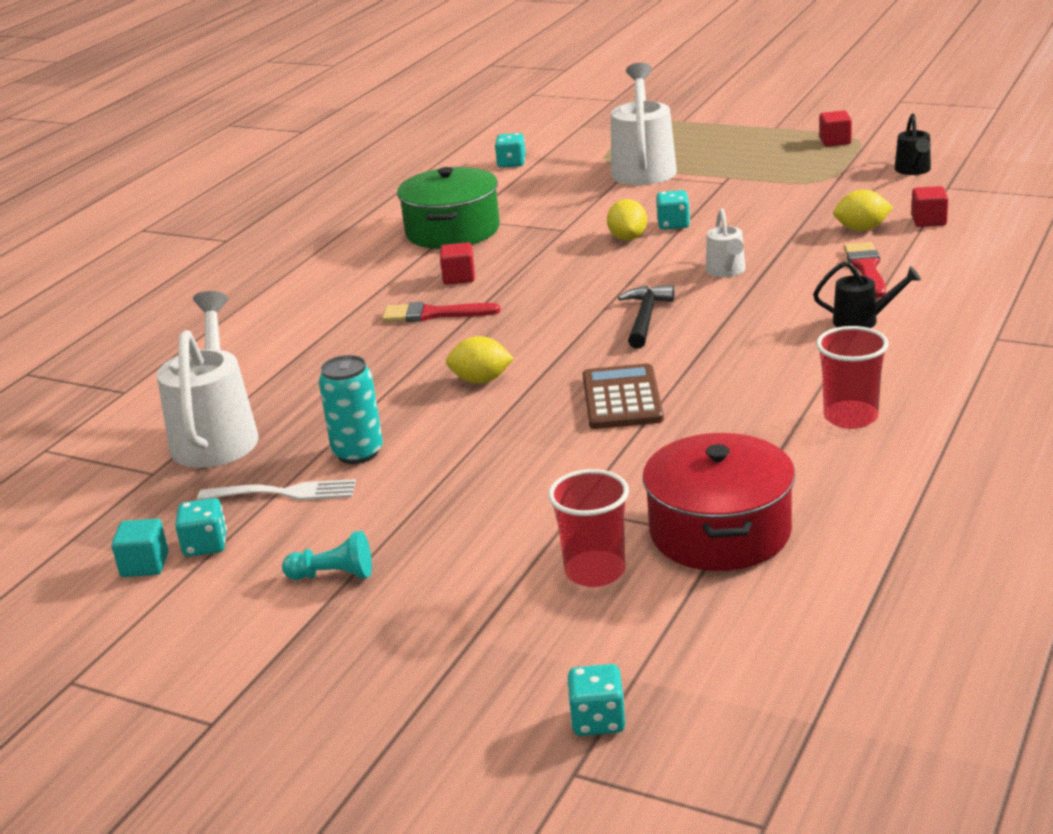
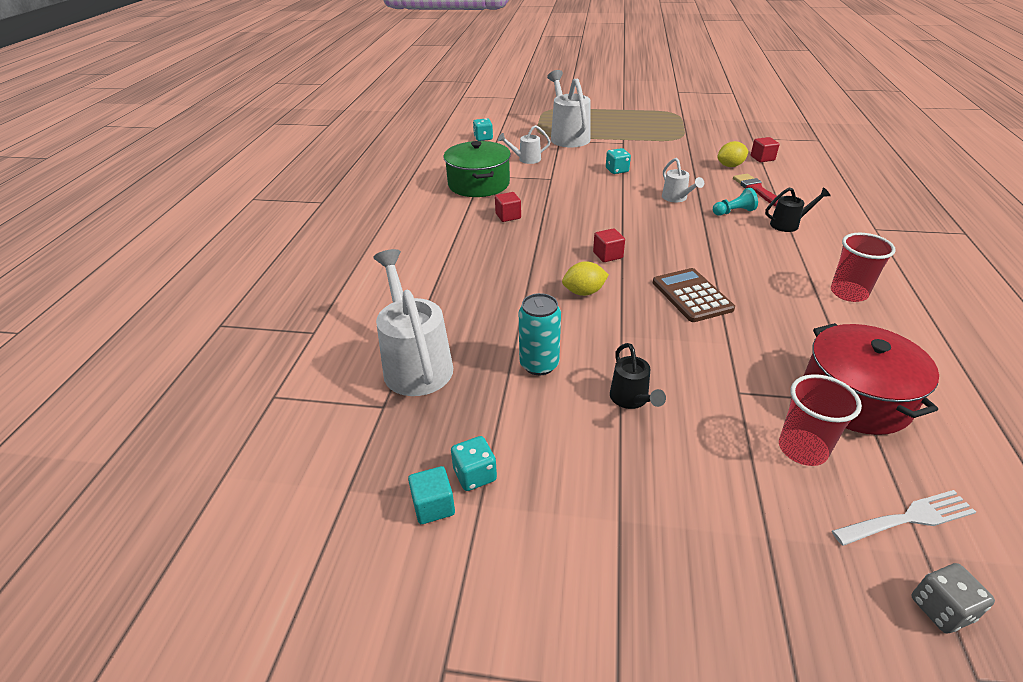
camera: 20 degrees left, 10 degrees up
white fork [197,479,356,500] -> white fork moved to [832,490,976,546]
turquoise pawn [282,531,372,580] -> turquoise pawn moved to [713,188,758,216]
red brush [382,302,500,322] -> none
turquoise dice [567,664,625,736] -> grey dice [911,563,995,633]
yellow lemon [607,199,647,241] -> none
black hammer [618,285,674,349] -> none
red cube [819,110,852,146] -> red cube moved to [593,228,625,262]
black watering can [895,113,931,175] -> black watering can moved to [610,343,666,409]
none -> white watering can [498,125,551,164]

